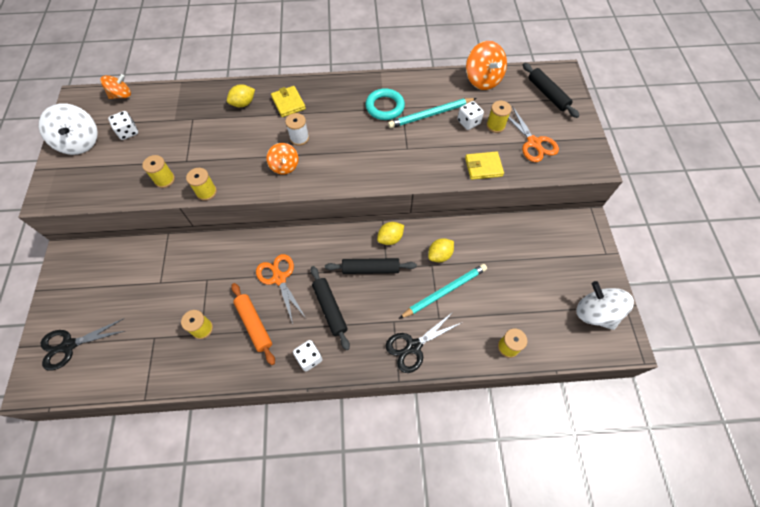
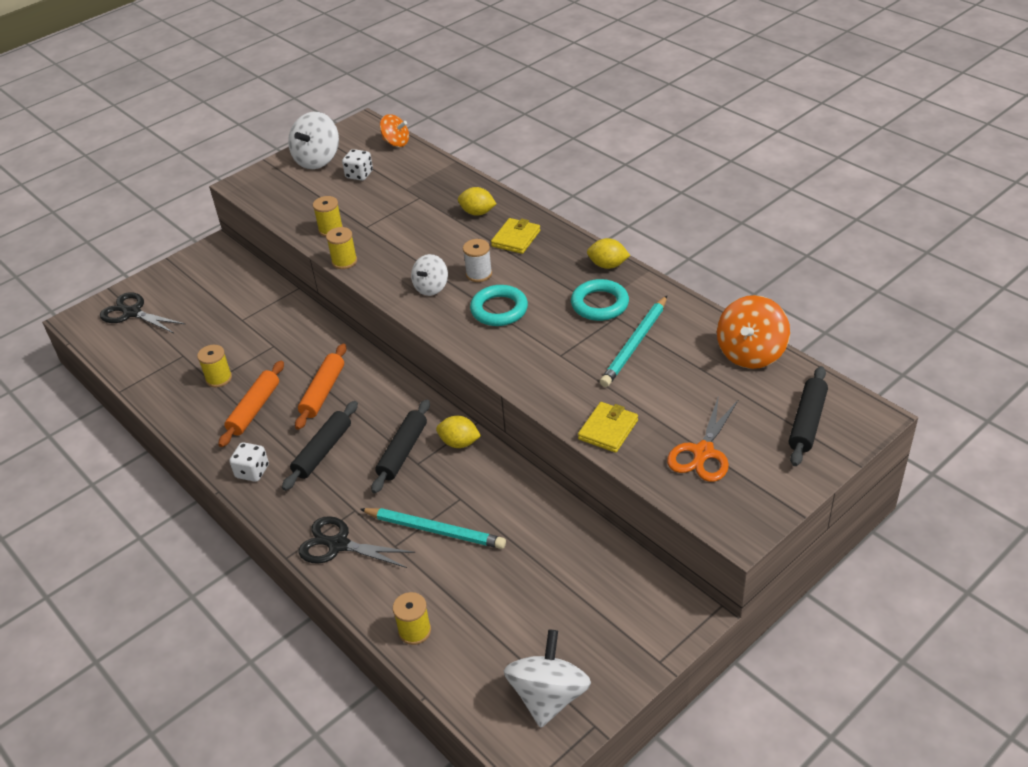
camera: 55 degrees right, 20 degrees down
orange scissors [256,254,306,324] -> orange rolling pin [295,344,347,430]
orange spinning top [267,143,298,174] -> white spinning top [411,254,448,296]
black rolling pin [325,258,417,274] -> black rolling pin turned 60 degrees clockwise [371,399,430,494]
turquoise pencil [388,98,477,128] -> turquoise pencil turned 90 degrees counterclockwise [600,296,667,387]
yellow lemon [428,238,454,262] -> yellow lemon moved to [587,238,630,269]
white dice [457,101,484,130] -> none
yellow wallet [465,151,504,180] -> yellow wallet turned 75 degrees clockwise [578,402,638,453]
yellow spool [486,101,512,133] -> none
none -> turquoise ring [470,285,528,326]

